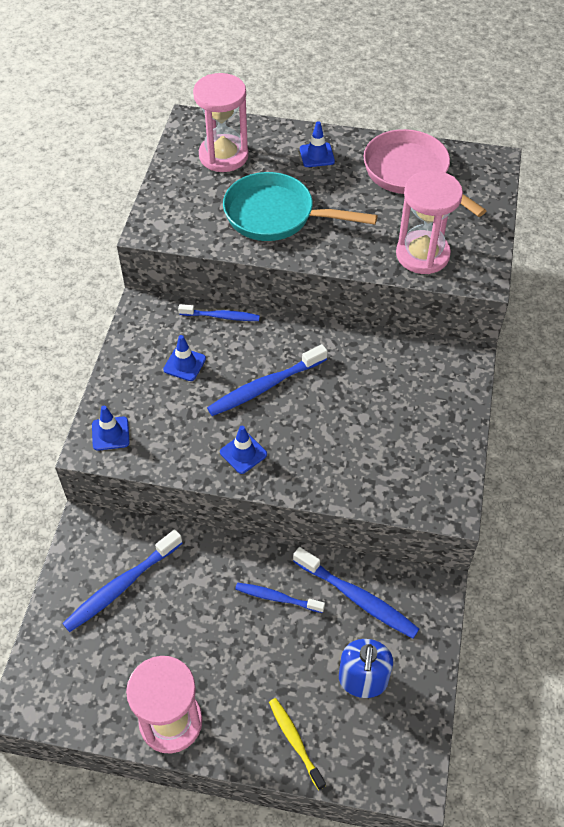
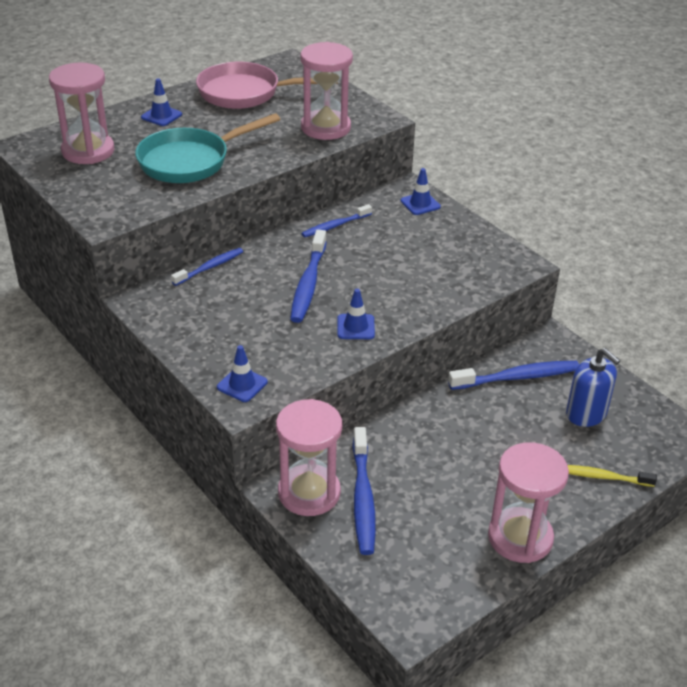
camera: 50 degrees left, 15 degrees down
blue traffic cone [163,335,206,381] -> blue traffic cone moved to [401,168,441,215]
blue toothbrush [235,583,325,613] -> blue toothbrush moved to [301,204,372,237]
none -> pink hourglass [276,399,342,516]

